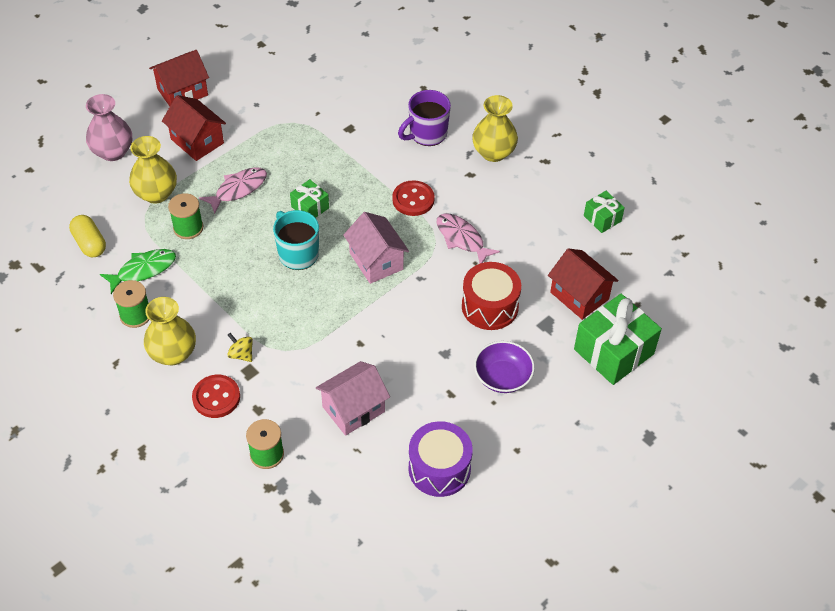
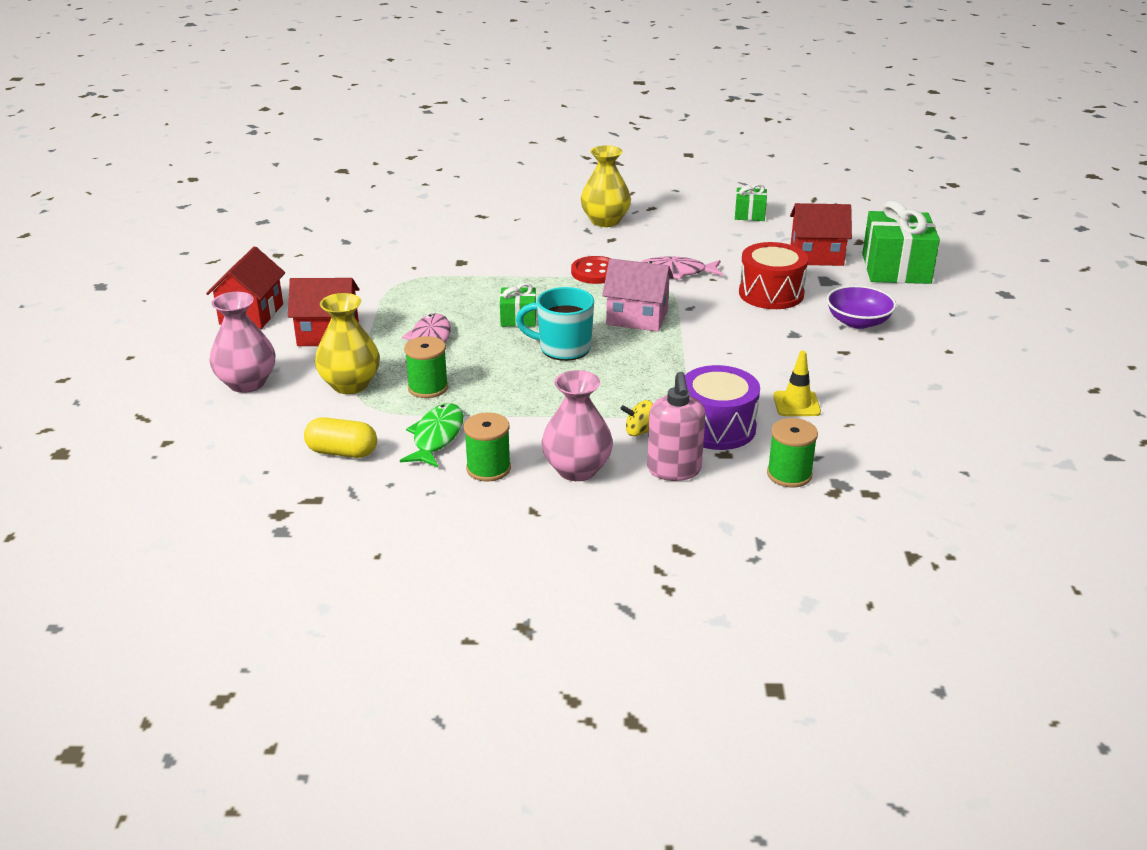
camera: 45 degrees left, 20 degrees down
yellow vase [144,297,196,365] -> pink vase [542,370,613,481]
red button [192,375,240,418] -> pink soap dispenser [647,372,705,481]
pink house [316,361,390,436] -> yellow traffic cone [773,351,821,416]
purple mug [398,90,451,146] -> none
purple drum [409,421,473,497] -> purple drum moved to [685,365,760,450]

